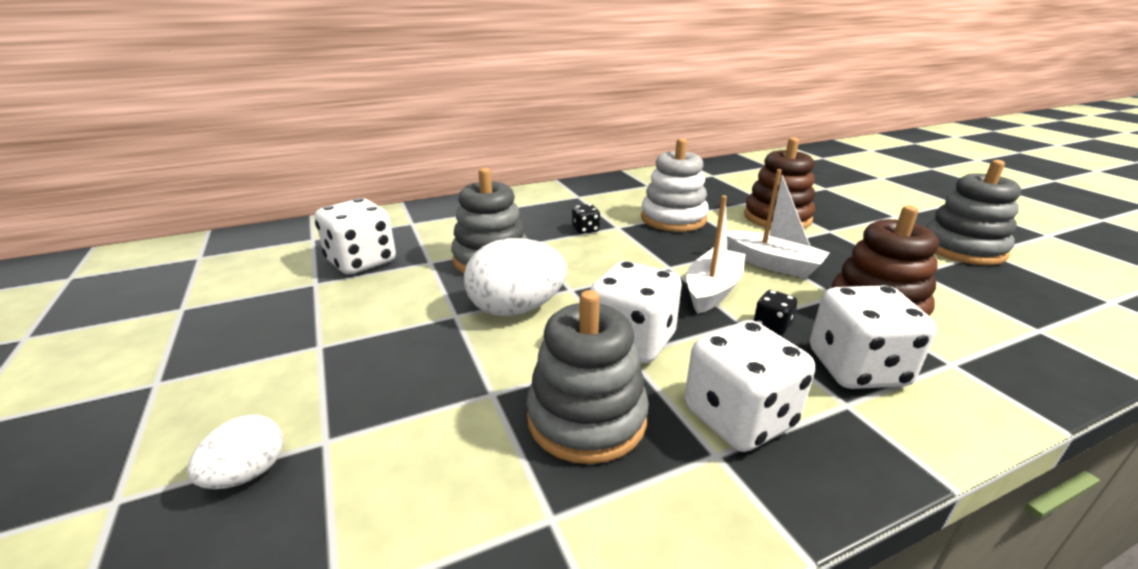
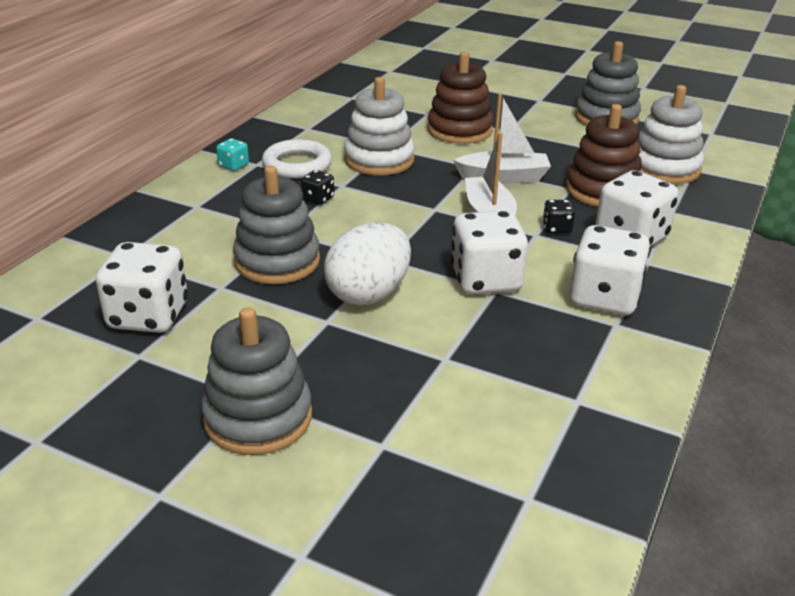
camera: 40 degrees left, 5 degrees up
white egg [187,415,283,489] -> none
grey stacking toy [526,290,649,464] -> grey stacking toy moved to [201,307,312,455]
none -> turquoise dice [216,139,249,171]
none -> white ring [262,139,332,179]
none -> white stacking toy [638,85,704,184]

